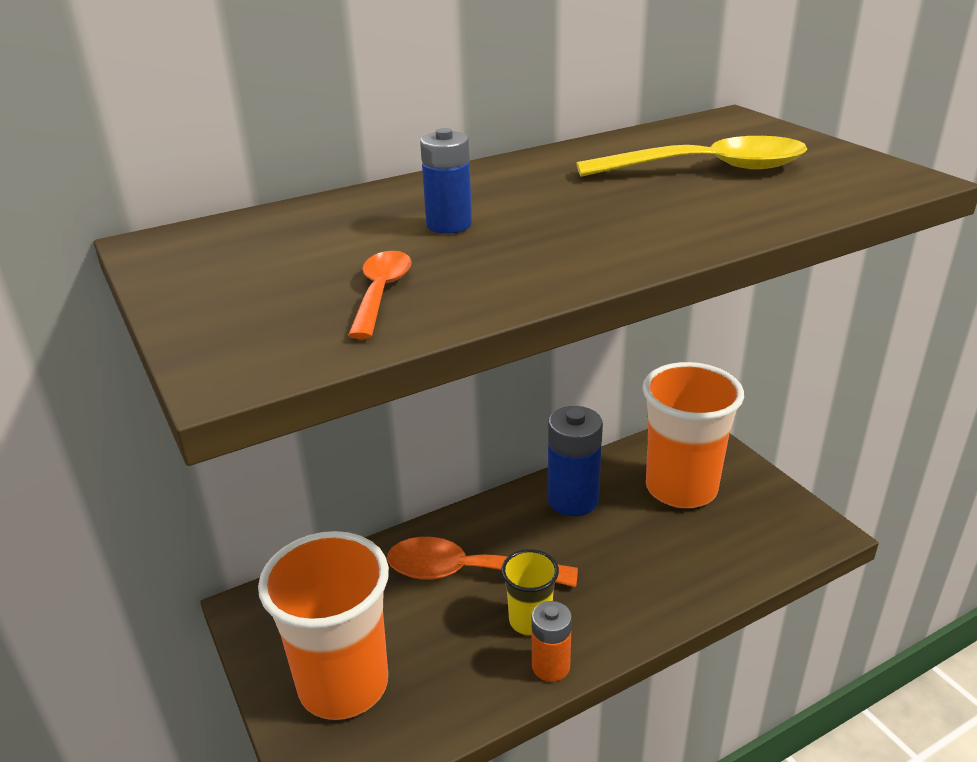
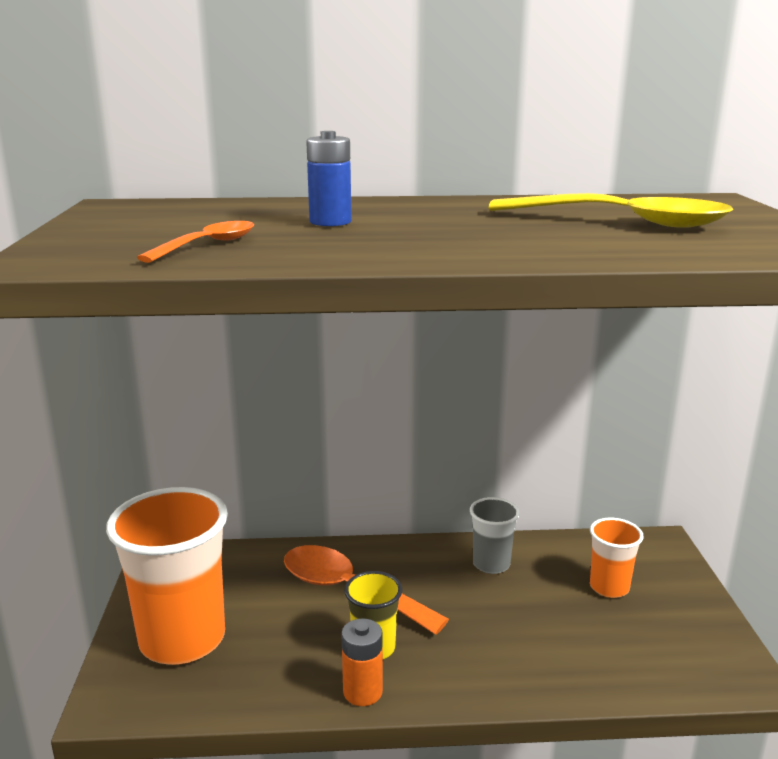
camera: 25 degrees right, 10 degrees down
blue battery [548,406,603,516] -> grey cup [470,497,520,574]
orange cup [643,362,744,508] -> orange cup [590,518,644,598], size x0.50

